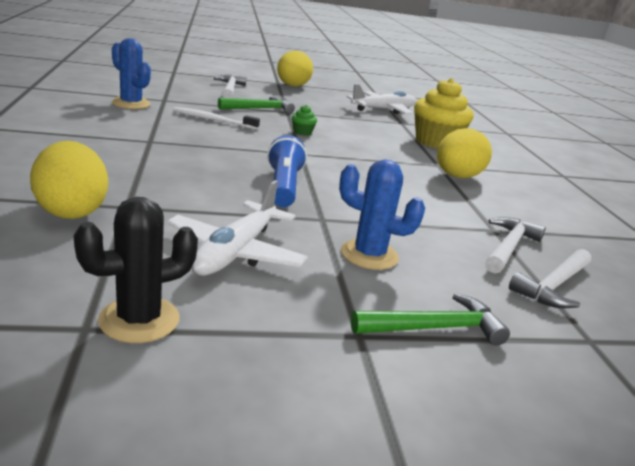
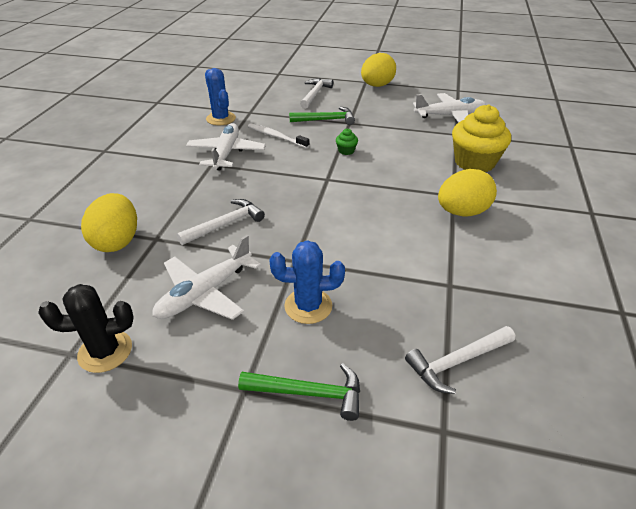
camera: 25 degrees right, 15 degrees up
blue flashlight [267,135,307,207] -> none
blue cactus [339,159,425,270] -> blue cactus turned 45 degrees counterclockwise [269,240,345,324]
white hammer [485,217,546,273] -> white hammer moved to [177,199,265,245]
none -> white plane [186,123,266,170]

